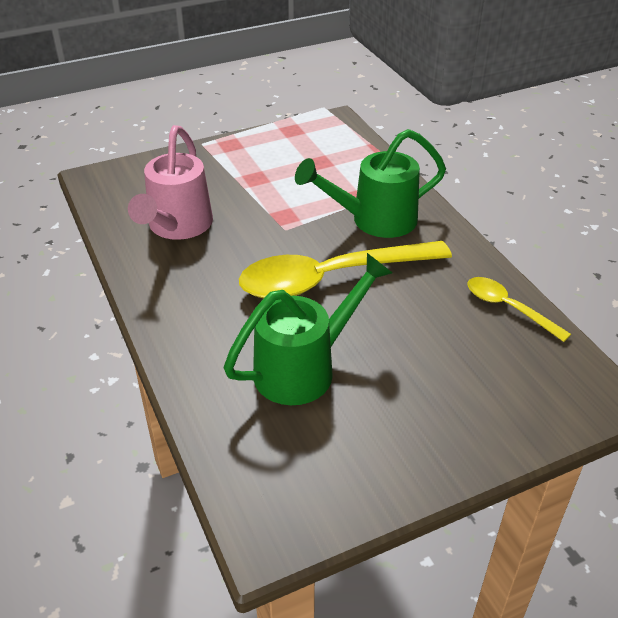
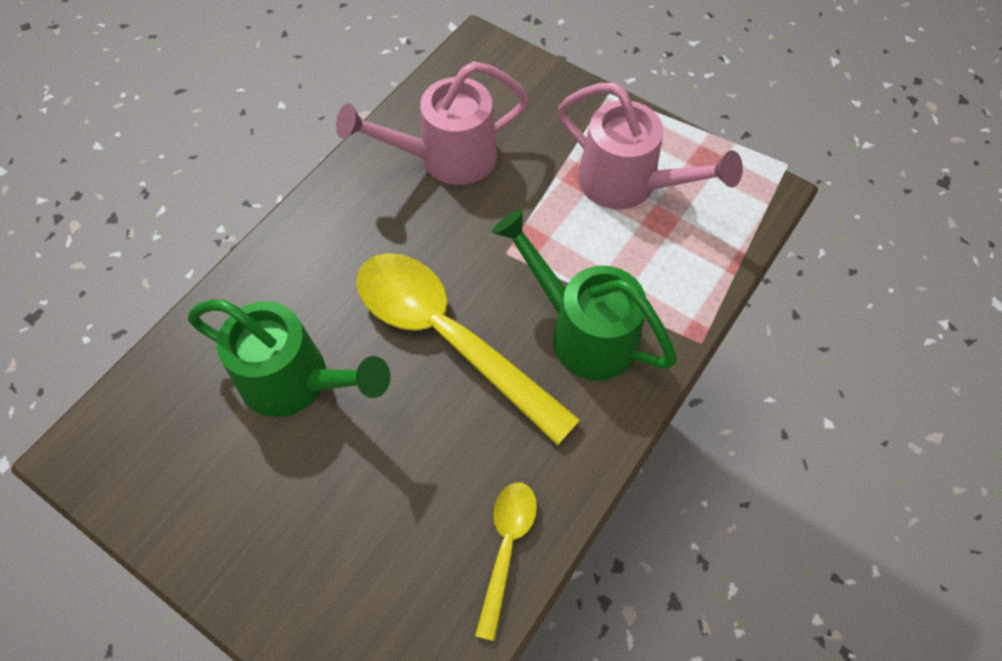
camera: 60 degrees right, 20 degrees up
none -> pink watering can [558,83,743,209]

